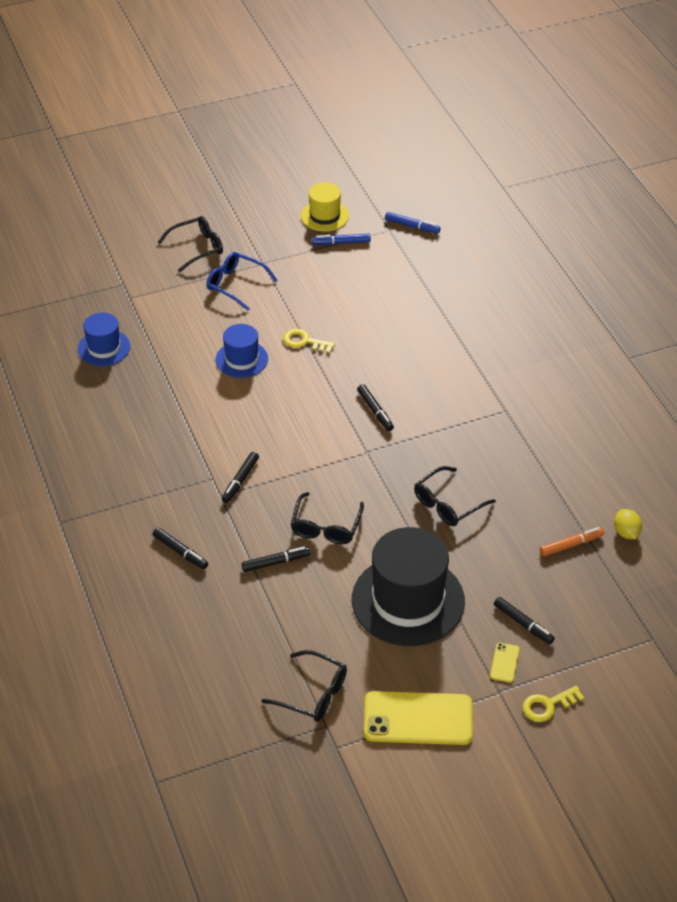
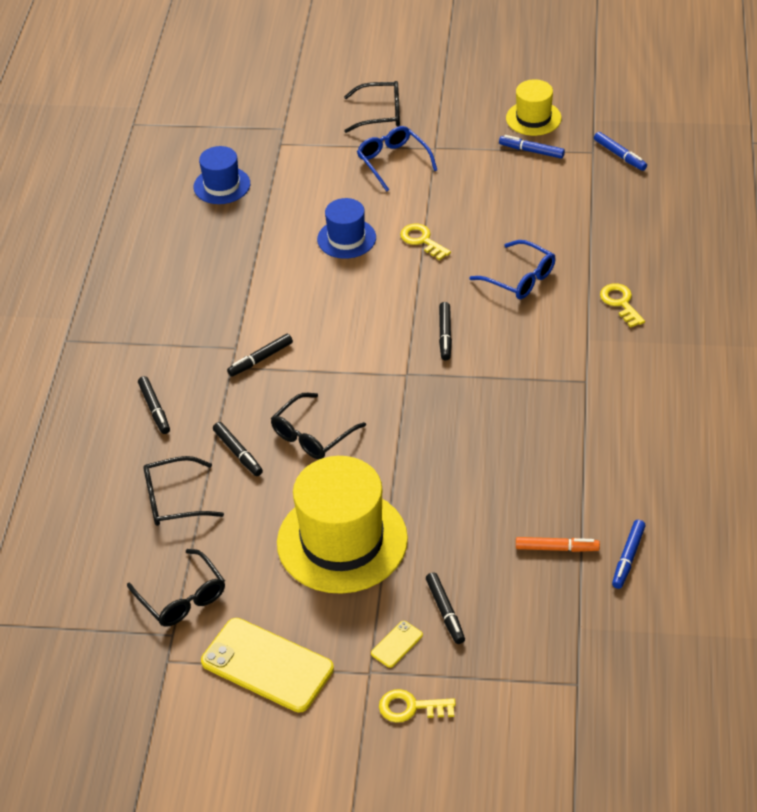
camera: 30 degrees right, 0 degrees up
black marker [242,547,311,572] -> black marker turned 45 degrees clockwise [213,422,263,476]
black hat [352,527,465,646] -> yellow hat [277,456,408,594]
black glasses [414,466,496,526] -> black glasses moved to [143,456,224,526]
yellow lemon [614,509,642,539] -> blue marker [612,520,646,589]
none -> blue glasses [469,240,556,299]
none -> yellow key [600,283,645,328]

